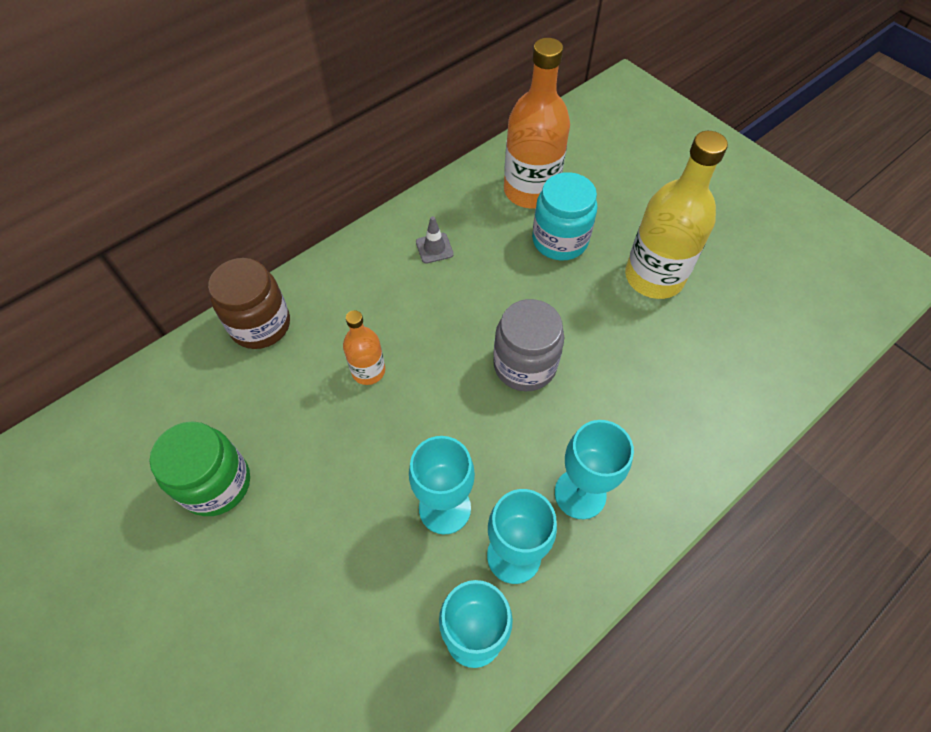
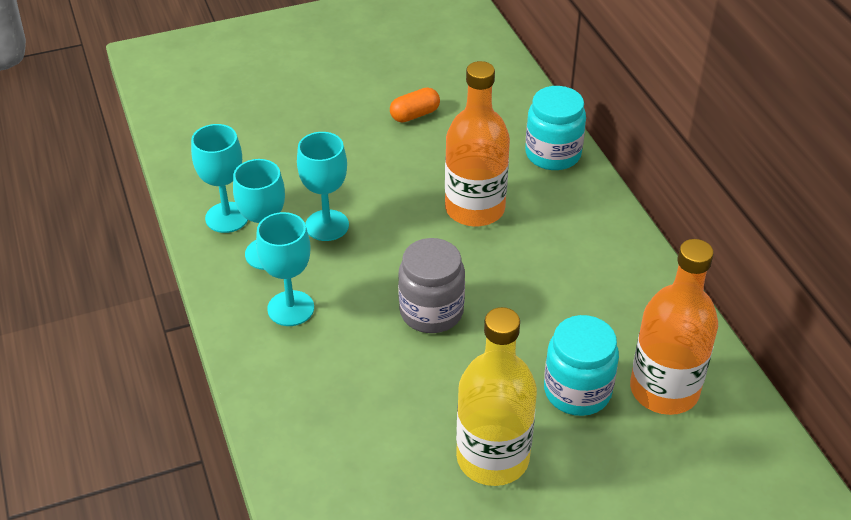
camera: 110 degrees right, 15 degrees down
green jar [150,421,250,516] -> orange capsule [390,88,440,122]
brown jar [208,258,290,349] -> turquoise jar [525,86,586,170]
orange bottle [343,310,385,385] -> orange bottle [445,61,510,227], size x1.91
grey traffic cone [416,216,454,264] -> none

